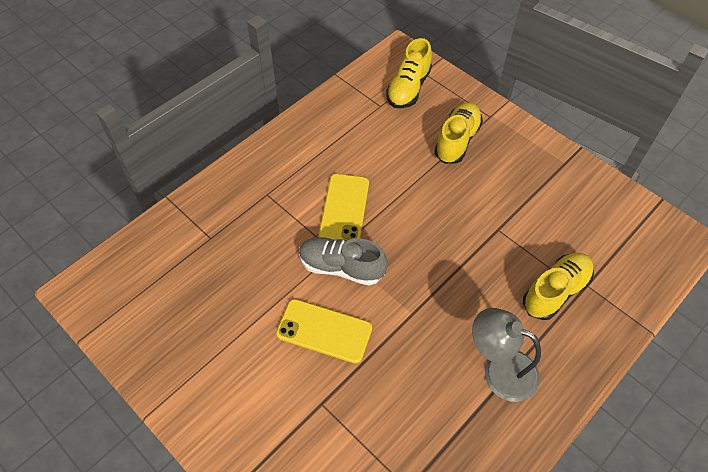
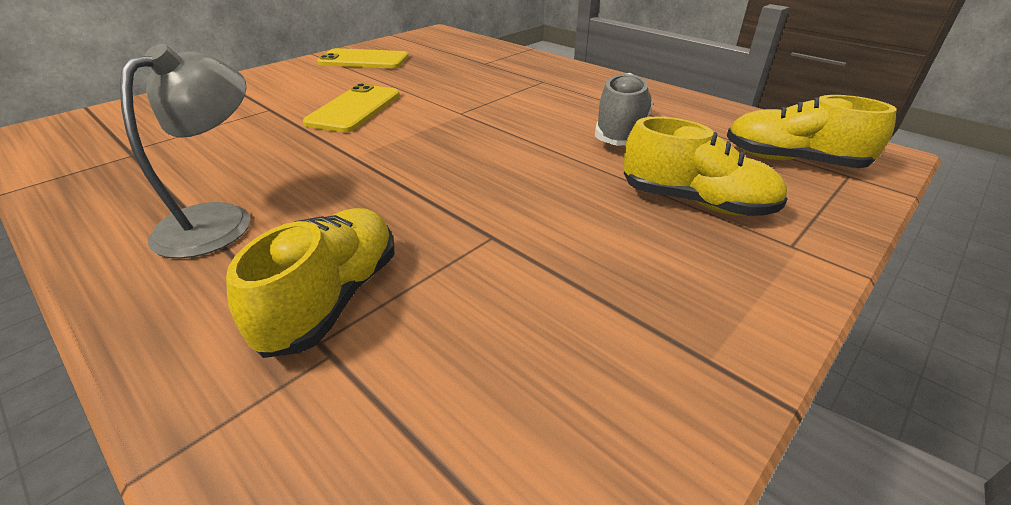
camera: 90 degrees right, 20 degrees down
grey shoe [299,237,387,286] -> grey shoe moved to [595,73,653,146]
yellow phone [319,174,369,240] -> yellow phone moved to [317,48,409,68]
yellow shoe [523,253,594,320] -> yellow shoe turned 120 degrees counterclockwise [226,208,394,358]

